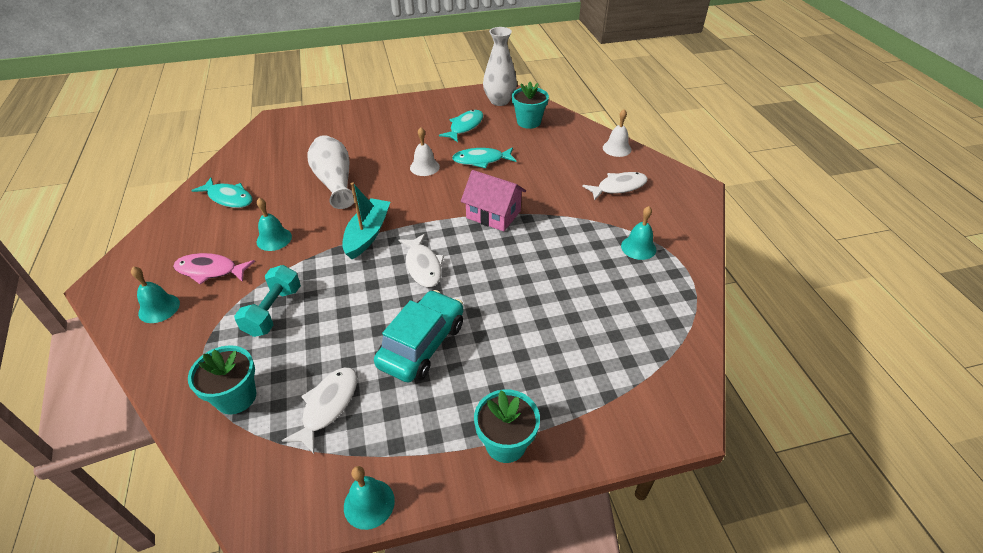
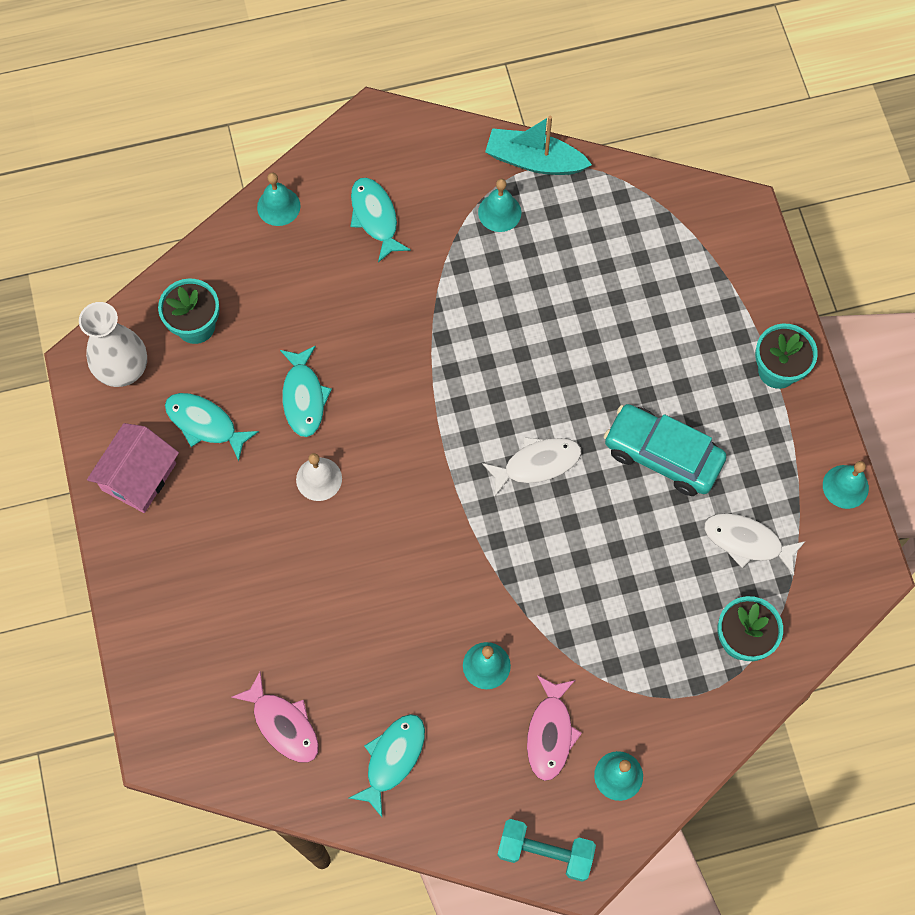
camera: 90 degrees left, 25 degrees up
turquoise dumbbell [234,265,301,337] -> turquoise dumbbell moved to [497,819,596,882]
white vase [307,135,354,209] -> none
turquoise boat [342,182,390,259] -> turquoise boat moved to [485,116,592,175]
pink house [461,170,526,231] -> pink house moved to [87,423,179,513]
white fish [582,172,648,200] -> turquoise fish [351,178,411,262]
white bell [603,109,632,157] -> turquoise bell [257,173,301,226]
none -> pink fish [231,672,319,763]

